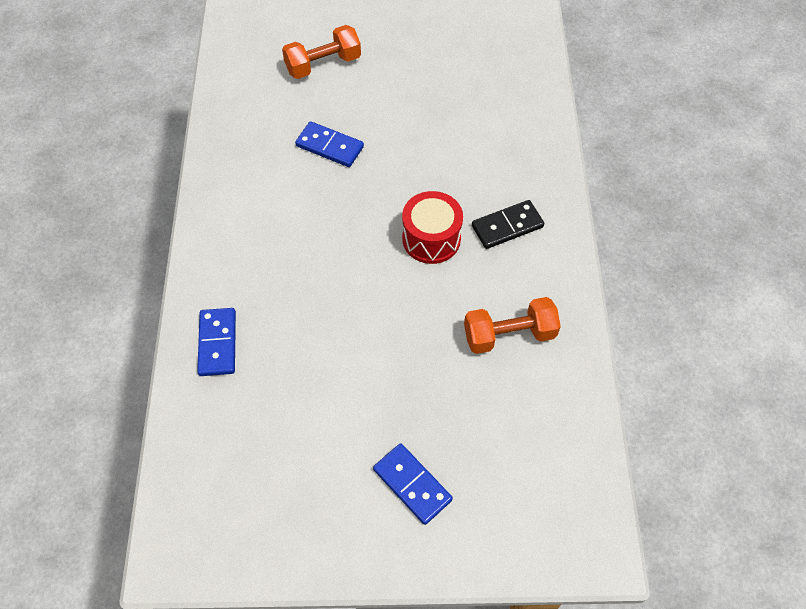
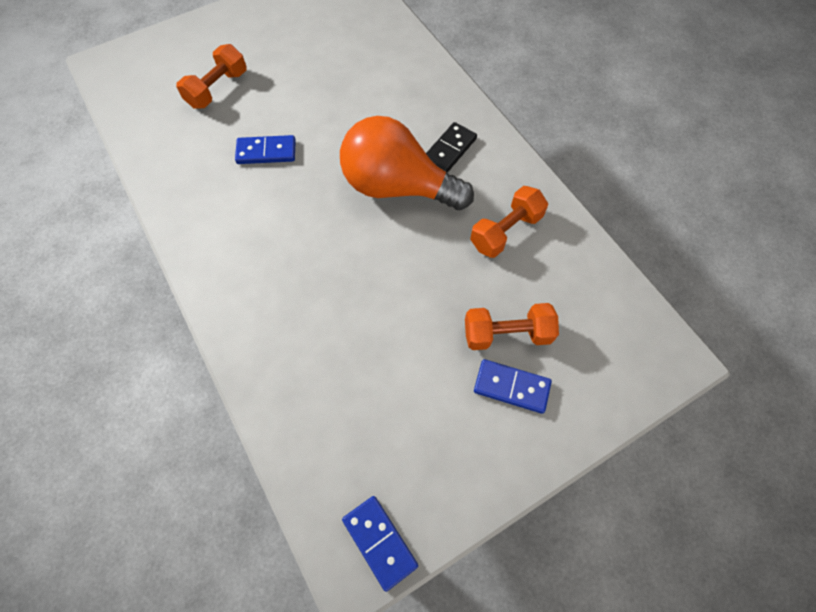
camera: 30 degrees left, 5 degrees up
blue domino [197,308,236,376] -> blue domino moved to [342,496,418,592]
red drum [402,191,463,264] -> orange light bulb [340,116,474,210]
none -> orange dumbbell [465,303,559,350]

